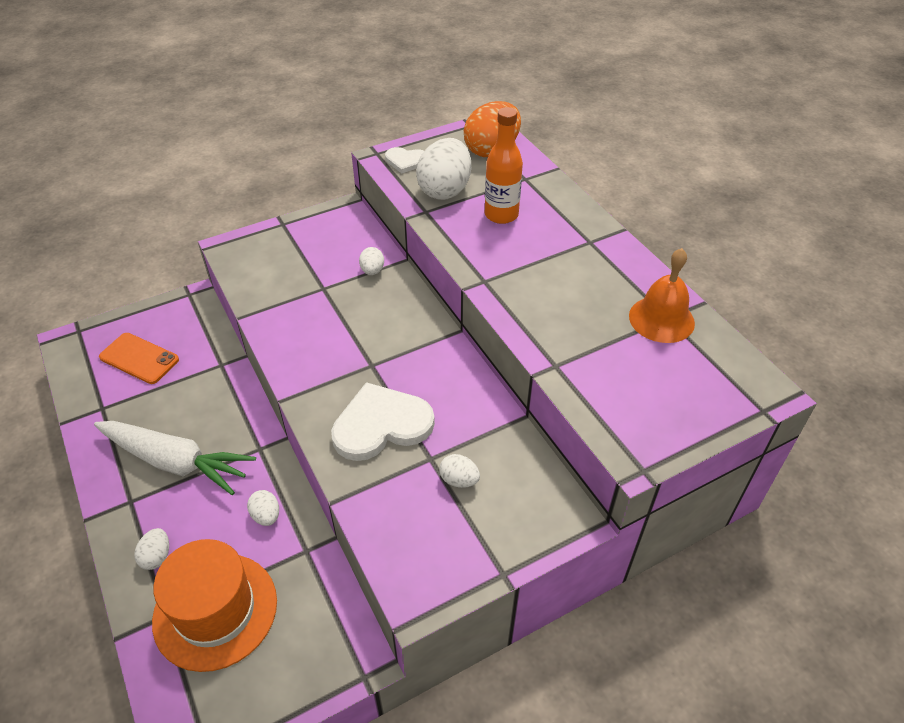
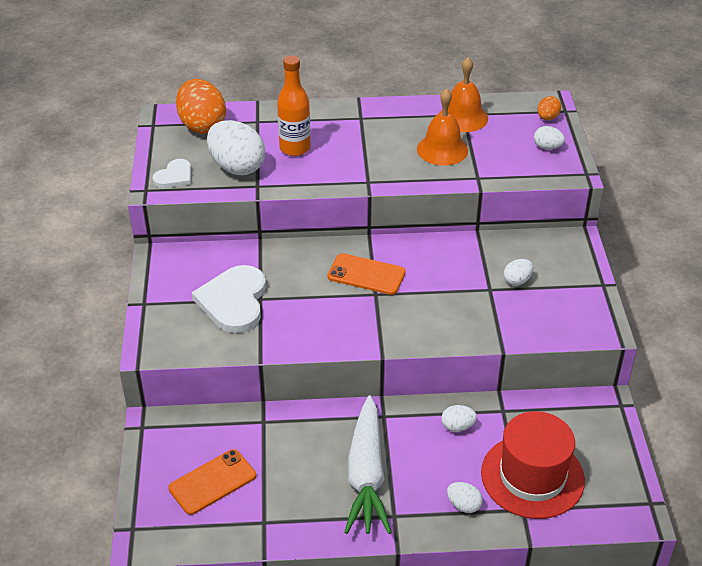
camera: 65 degrees left, 5 degrees down
white carrot [94,421,256,495] -> white carrot turned 135 degrees clockwise [344,396,392,534]
orange hat [152,539,277,672] -> red hat [481,411,585,519]
white heart [331,382,435,461] -> white heart moved to [192,265,266,333]
white egg [359,247,384,275] -> white egg moved to [534,126,565,150]
none -> orange phone [327,253,406,295]
none -> orange bell [417,88,468,166]
none -> orange egg [538,96,561,120]

